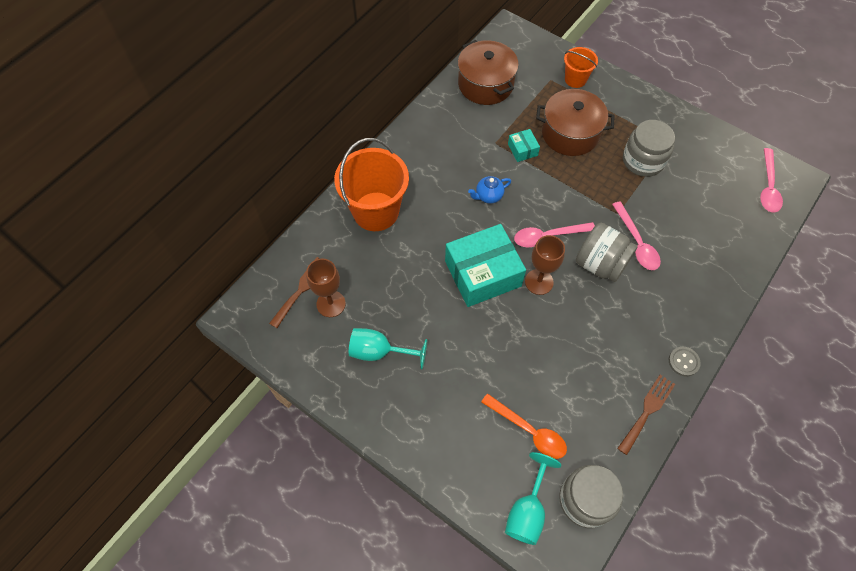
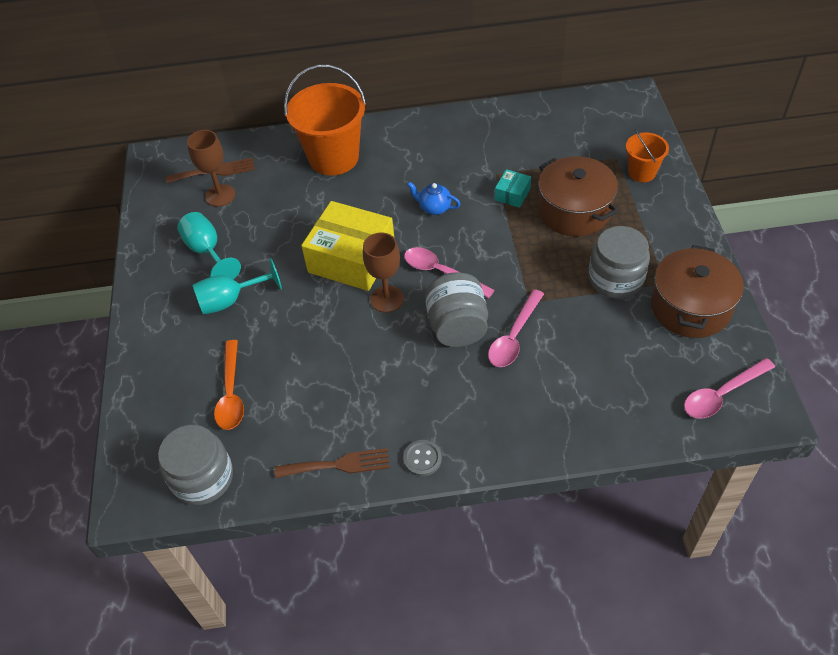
camera: 50 degrees right, 10 degrees down
turquoise box [445,224,526,307] -> yellow box [301,201,394,291]
brown pot [458,40,519,105] -> brown pot moved to [651,245,744,338]
turquoise goblet [505,452,561,545] -> turquoise goblet moved to [193,258,282,315]

